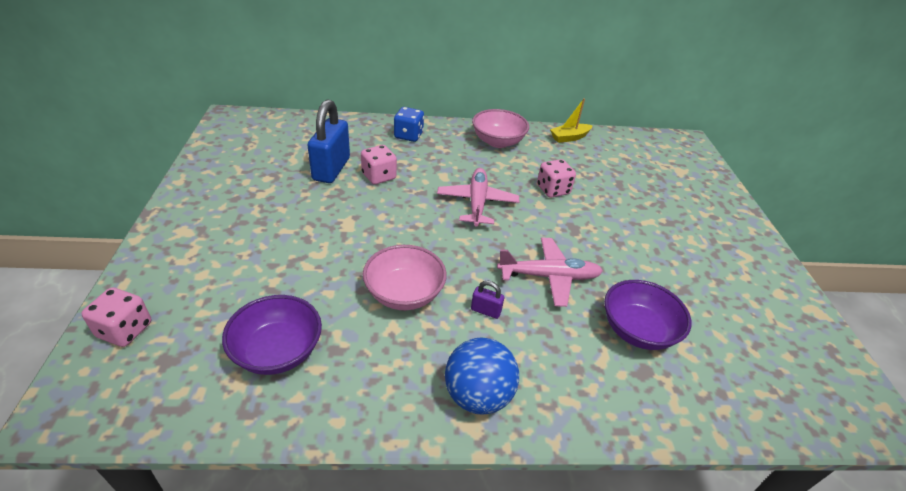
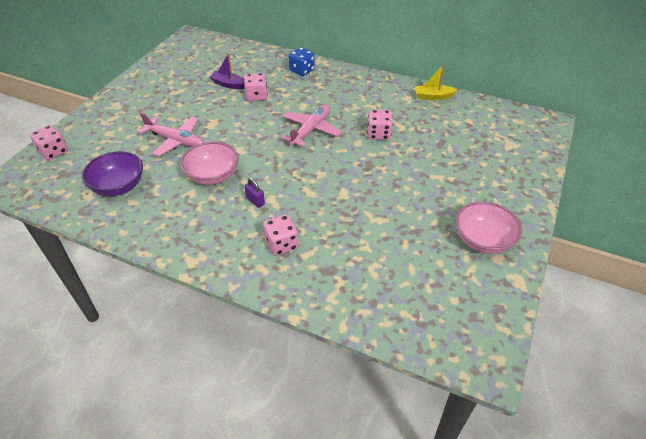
camera: 30 degrees right, 5 degrees up
blue padlock [307,99,350,183] -> purple boat [209,53,245,89]
blue ball [445,338,519,414] -> none
pink bowl [472,109,529,148] -> pink bowl moved to [456,202,522,254]
pink plane [497,237,603,307] -> pink plane moved to [138,112,205,157]
purple bowl [604,280,691,350] -> none
none -> pink dice [263,214,299,256]

